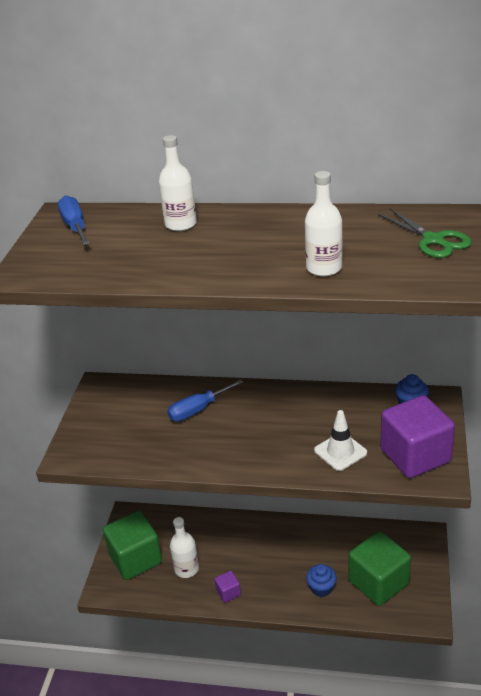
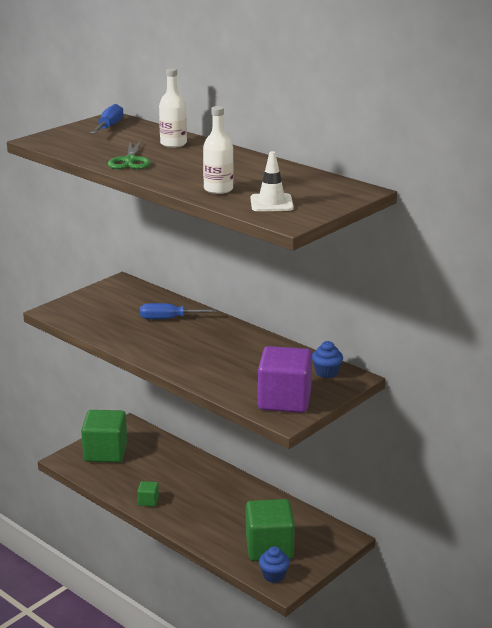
camera: 30 degrees right, 10 degrees down
white bottle [170,517,199,578] -> none
purple cube [215,571,241,603] -> green cube [137,481,159,507]
blue cupcake [306,564,337,597] -> blue cupcake moved to [259,546,290,583]
white traffic cone [314,410,367,471] -> white traffic cone moved to [250,151,294,211]
green scissors [378,209,472,258] -> green scissors moved to [108,140,151,169]

